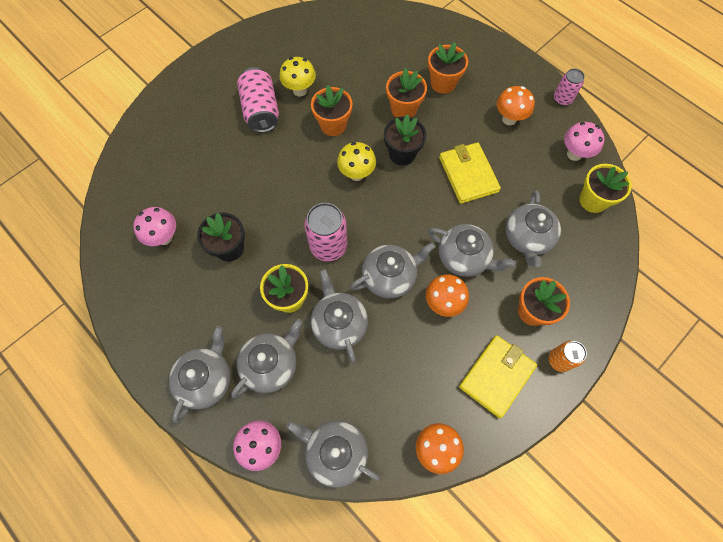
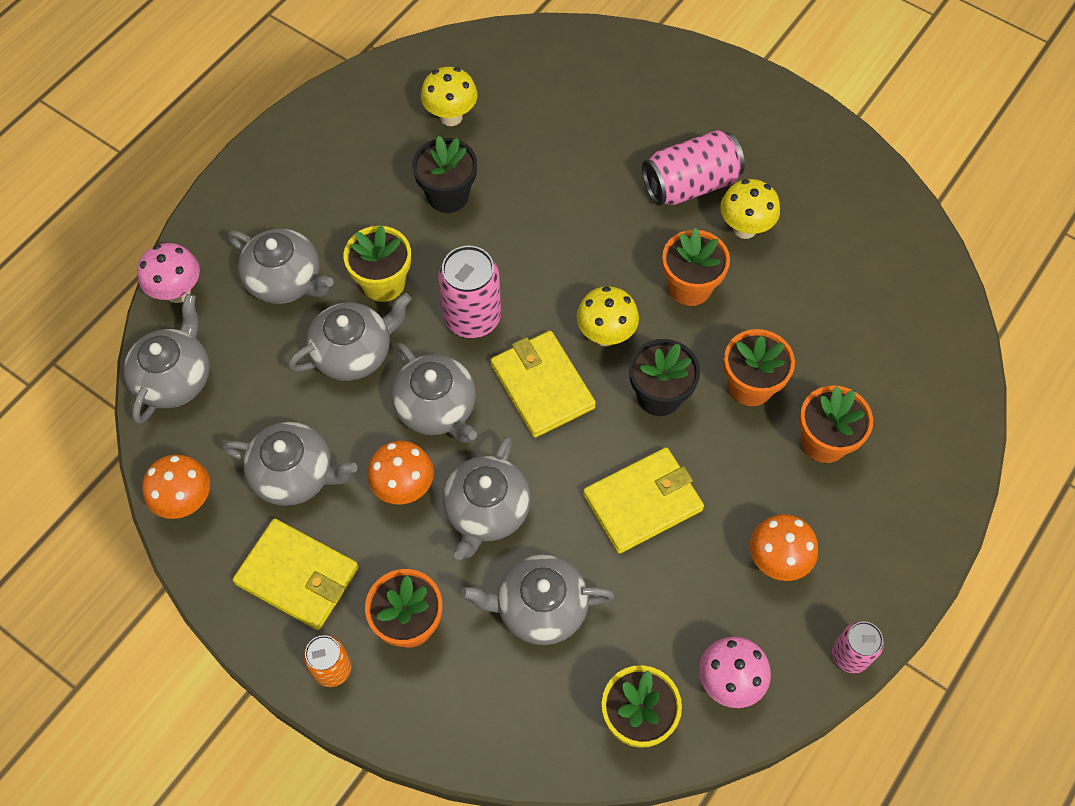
camera: 80 degrees right, 5 degrees down
pink mushroom [133,207,176,246] -> yellow mushroom [421,67,477,126]
grey teapot [169,326,231,423] -> grey teapot moved to [222,422,358,506]
none -> yellow wallet [491,331,596,438]

